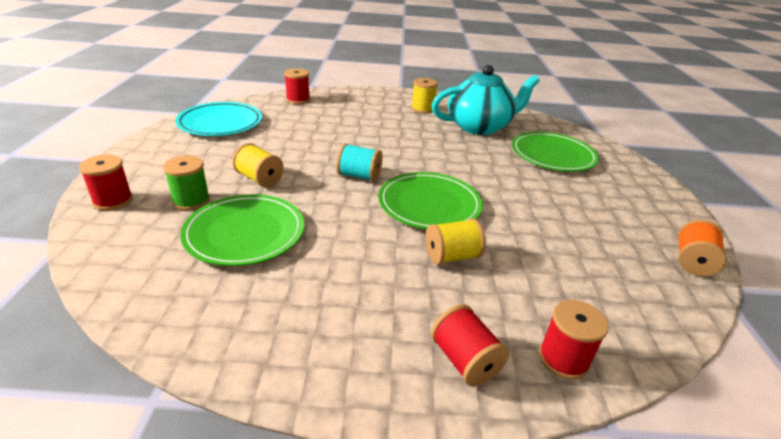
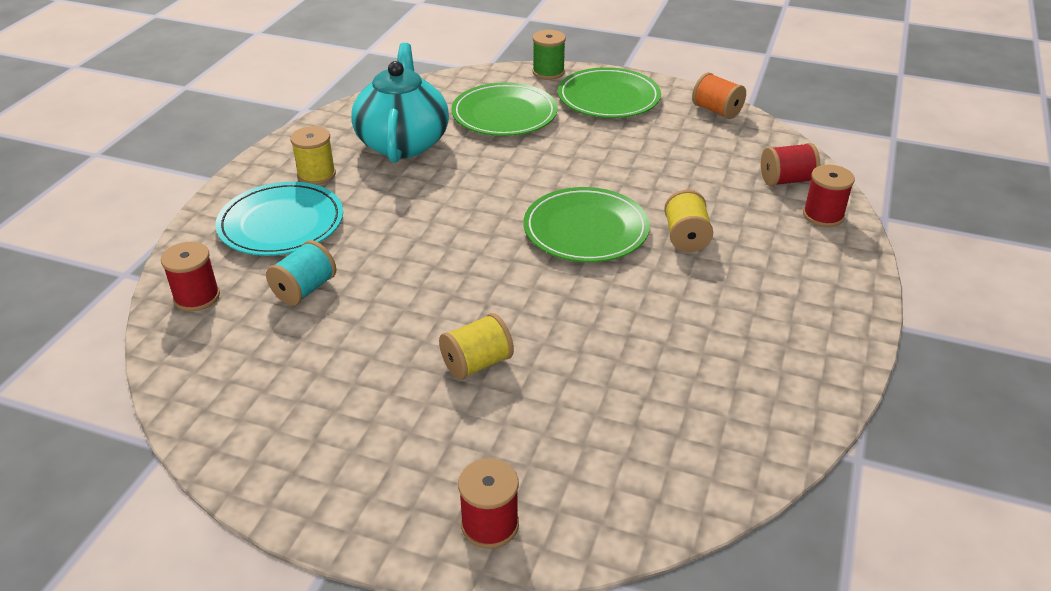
camera: 70 degrees left, 5 degrees up
green spool [163,156,210,211] -> green spool moved to [532,30,566,80]
turquoise plate [176,102,262,136] -> turquoise plate moved to [215,182,343,256]
green plate [180,194,304,266] -> green plate moved to [558,67,661,118]
turquoise spool [336,143,382,182] -> turquoise spool moved to [266,240,336,306]
red spool [431,304,509,386] -> red spool moved to [761,143,820,186]

